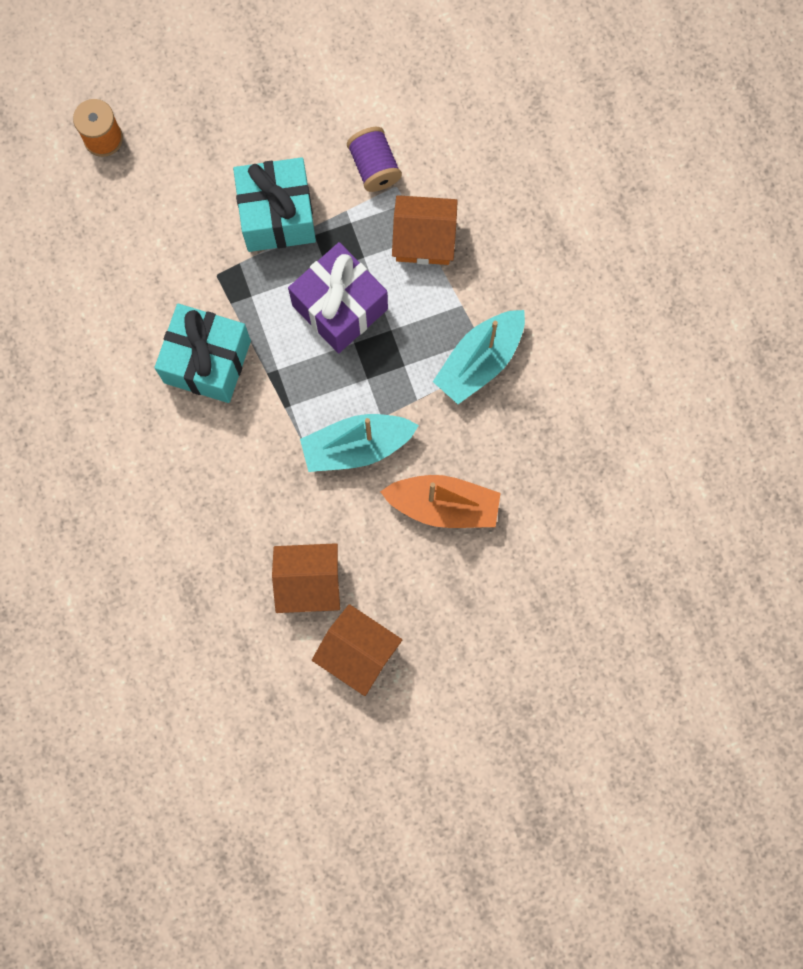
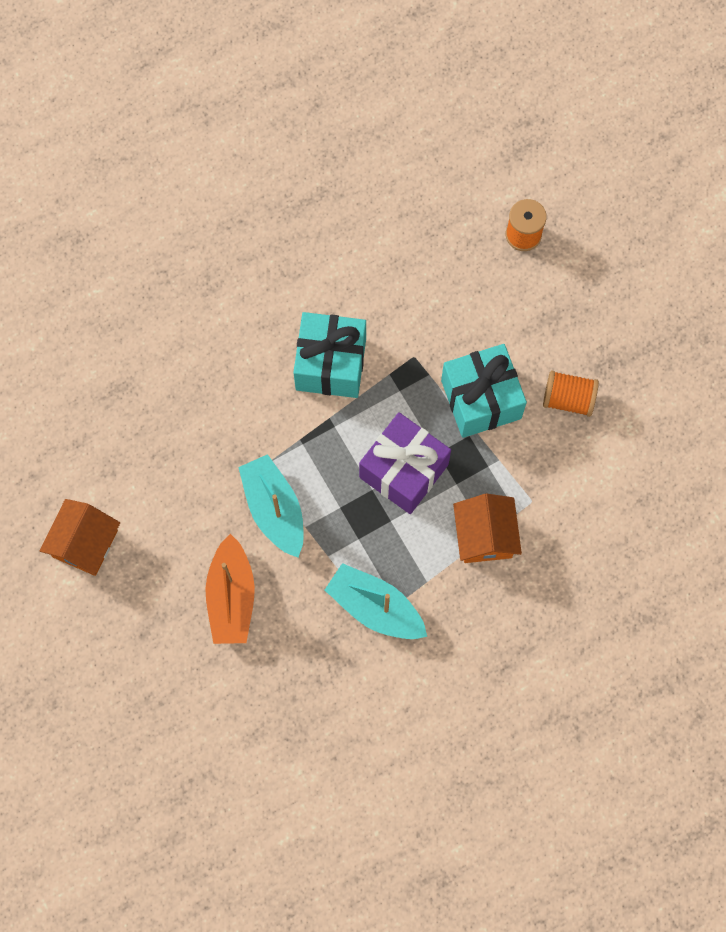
camera: 80 degrees right, 5 degrees down
orange house [272,543,340,613] -> none
purple spool [347,127,402,192] -> none
none -> orange spool [543,371,599,417]

